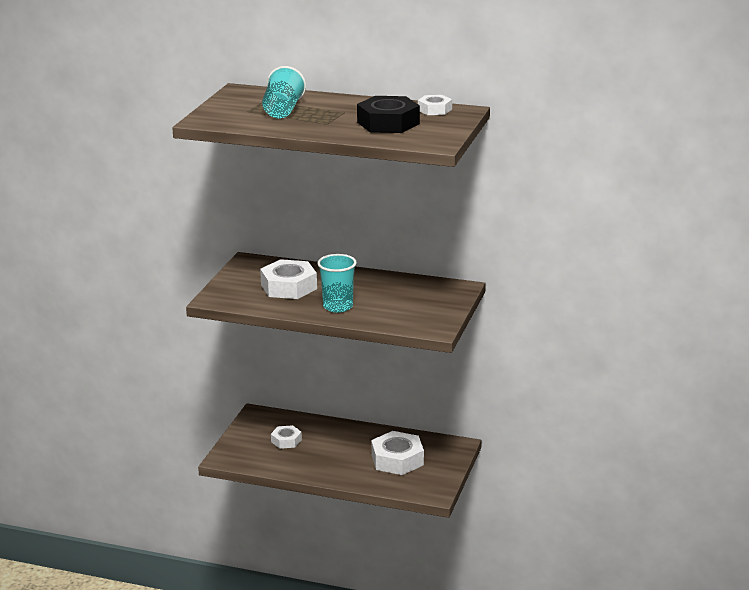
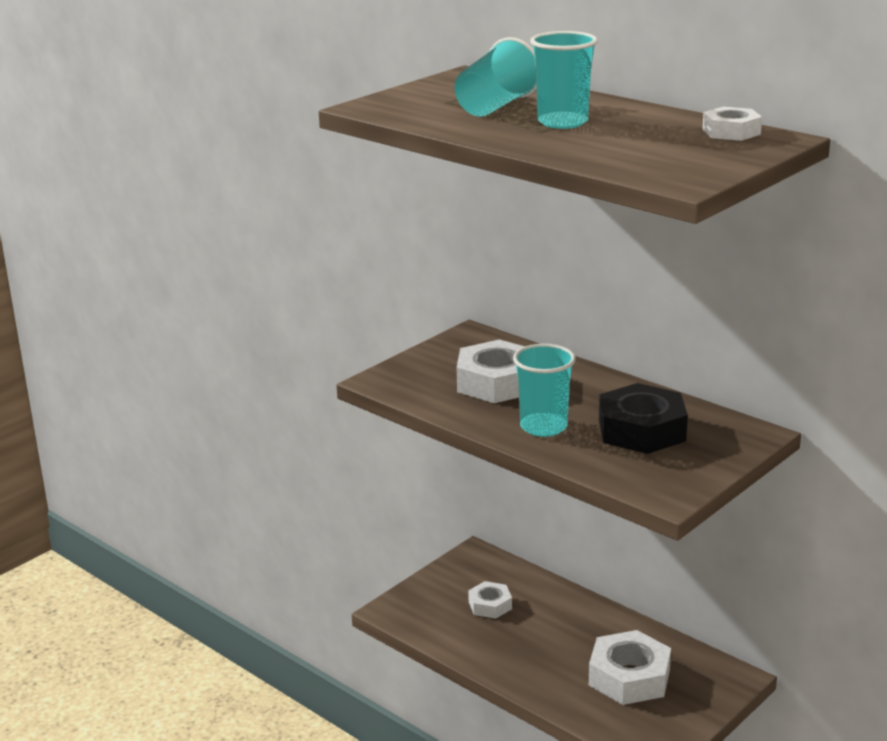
camera: 25 degrees right, 0 degrees up
black nut [357,96,420,133] -> black nut moved to [599,383,688,454]
none -> turquoise cup [530,31,598,129]

